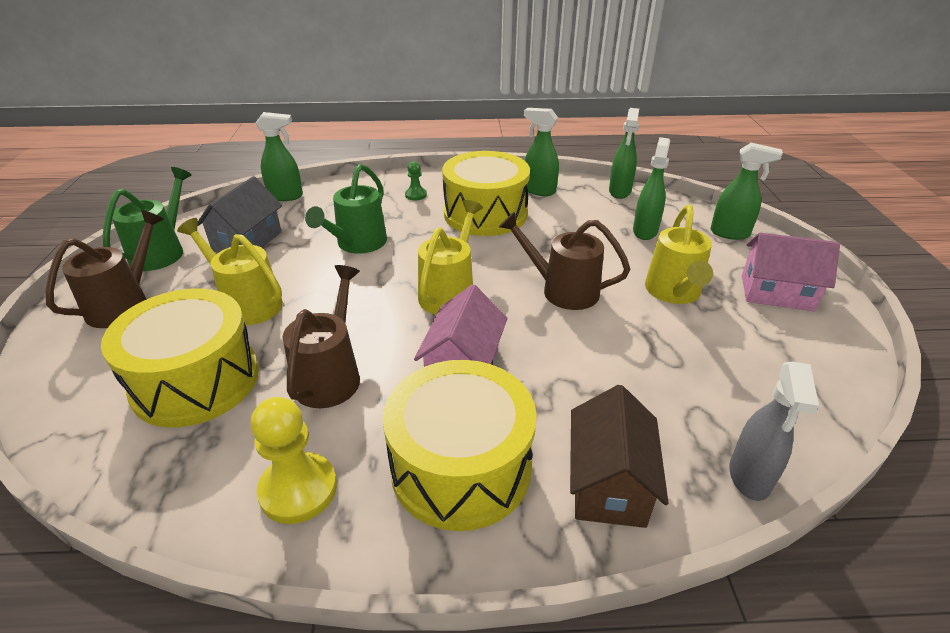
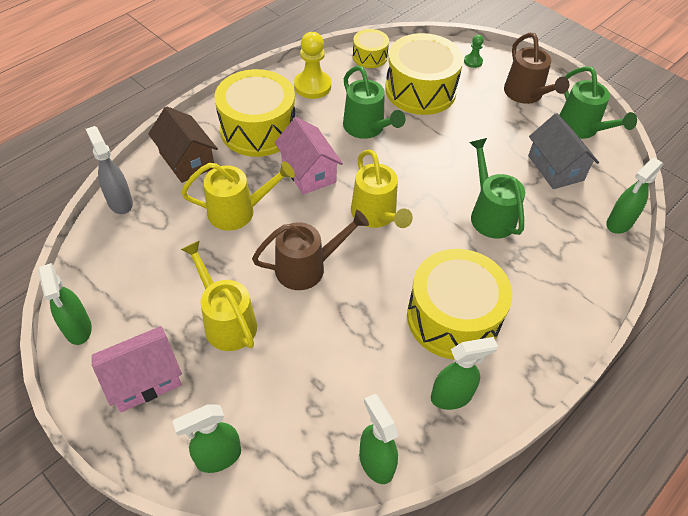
camera: 135 degrees right, 15 degrees up
yellow watering can [177,218,283,325] -> yellow watering can moved to [181,161,295,230]
brown watering can [282,265,360,408] -> green watering can [343,66,406,139]
green pawn [405,161,427,200] -> green pawn moved to [464,35,484,68]
green spray bottle [633,137,670,240] -> green spray bottle moved to [38,263,92,345]
none -> yellow drum [353,29,389,68]

